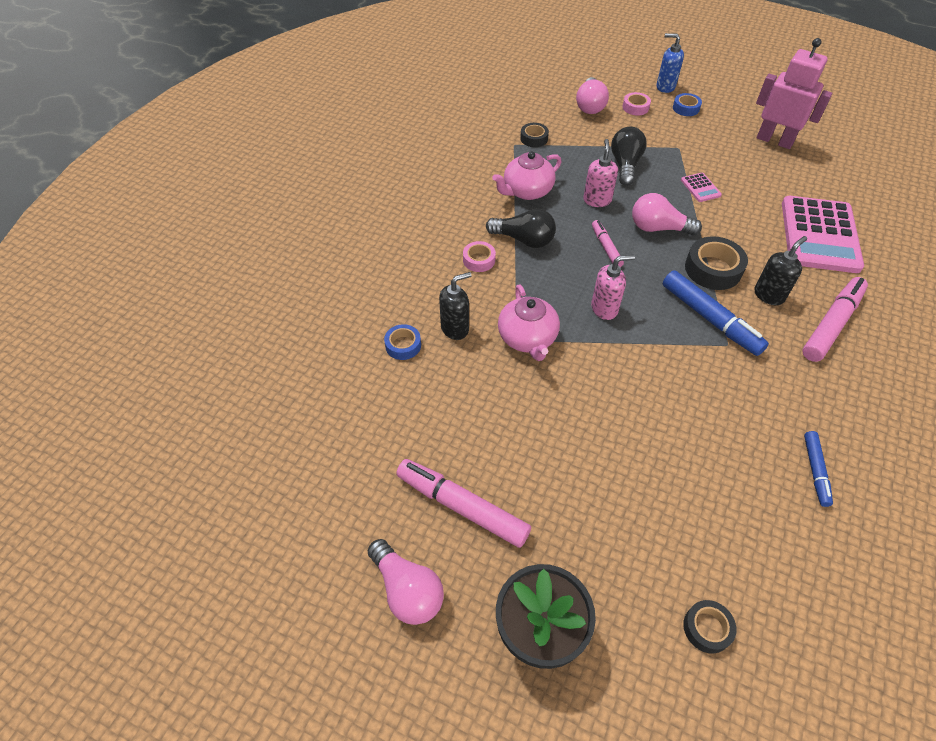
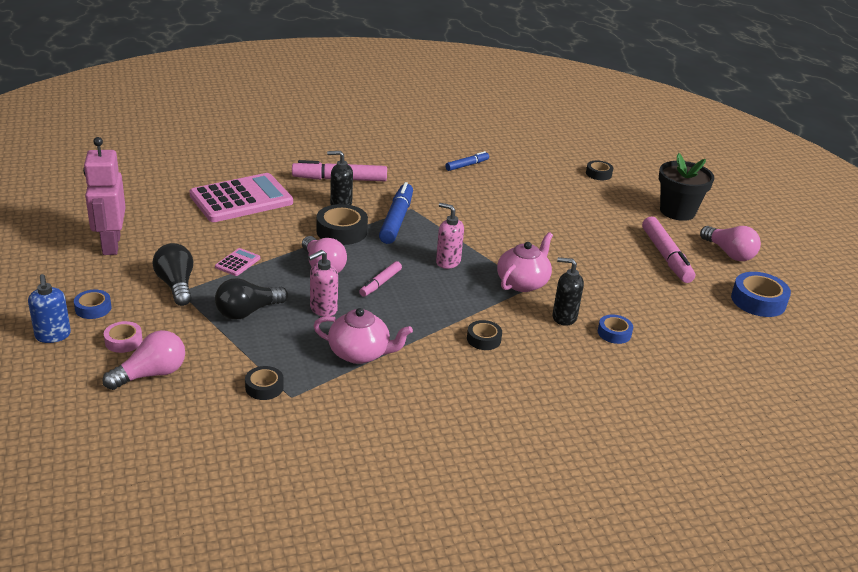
camera: 135 degrees left, 20 degrees down
pink light bulb [368,539,444,625] -> pink light bulb turned 135 degrees clockwise [700,226,761,261]
pink tape [463,241,496,272] -> black tape [467,320,502,350]
black light bulb [486,209,556,248] -> black light bulb moved to [152,243,193,306]
none -> blue tape [731,272,791,317]

